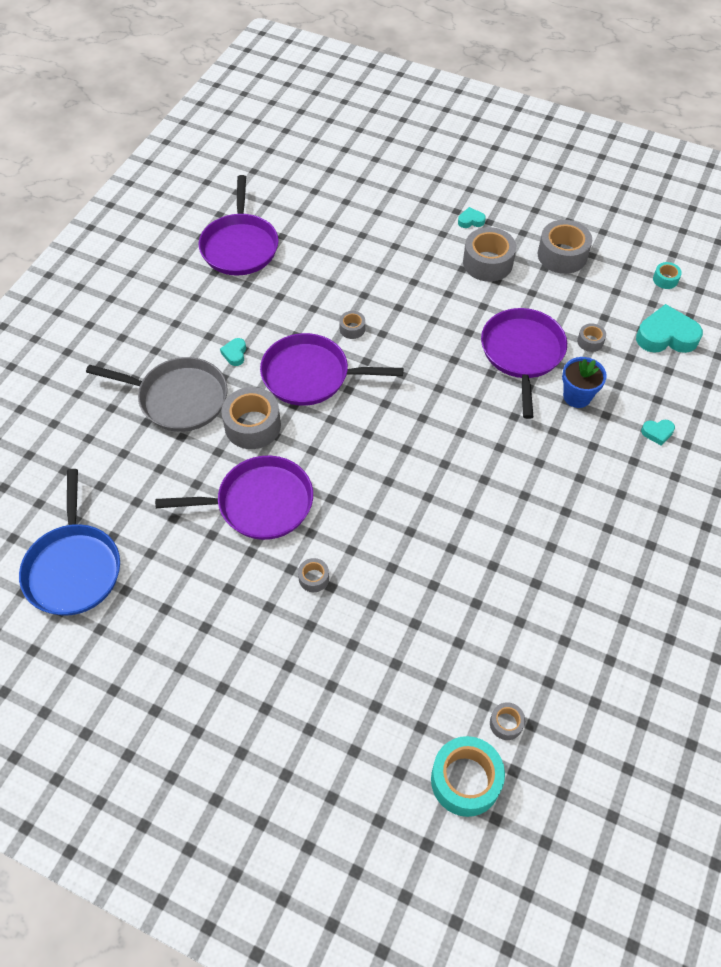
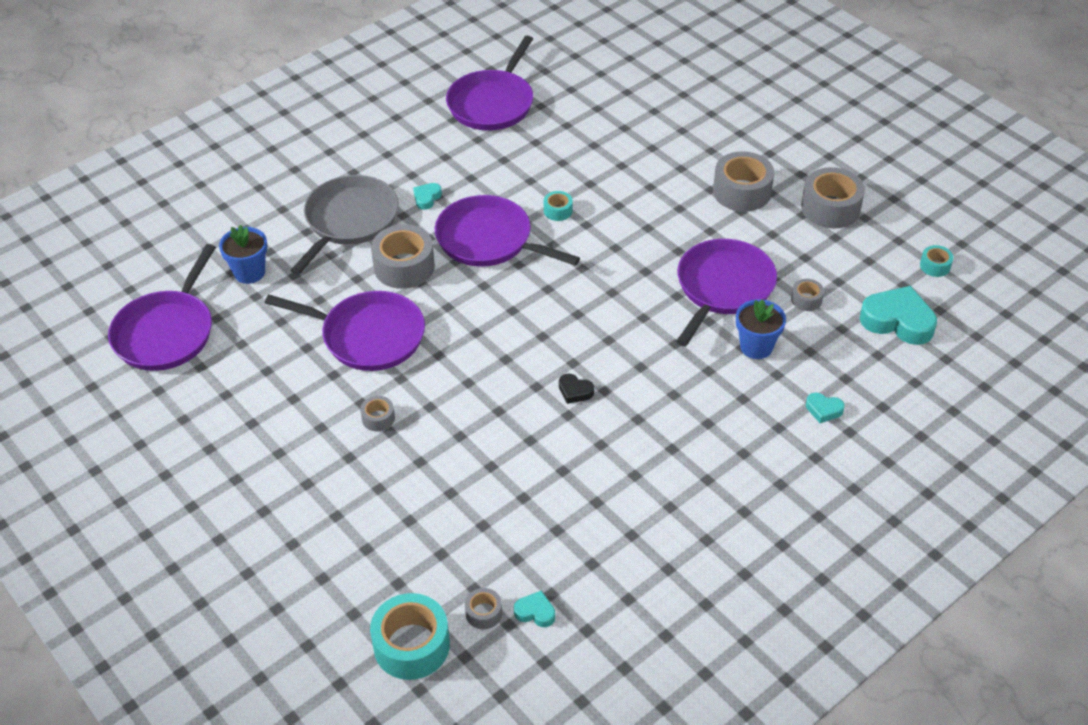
camera: 25 degrees right, 10 degrees down
blue pan [19,469,120,616] -> purple pan [108,244,216,371]
grey pan [86,357,228,432] -> grey pan turned 105 degrees counterclockwise [290,175,399,275]
grey tape [339,311,365,339] -> turquoise tape [544,191,573,221]
turquoise heart [458,207,486,228] -> turquoise heart moved to [514,591,555,627]
none -> blue flower pot [219,225,267,284]
none -> black heart [559,374,594,404]

